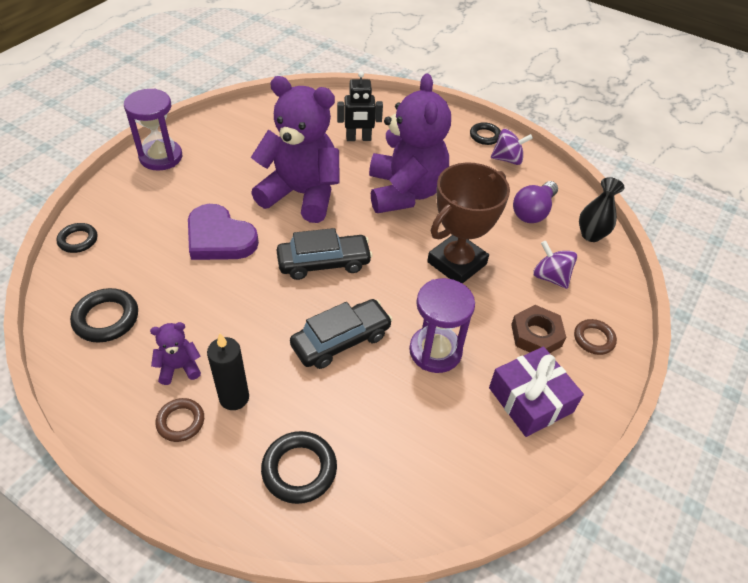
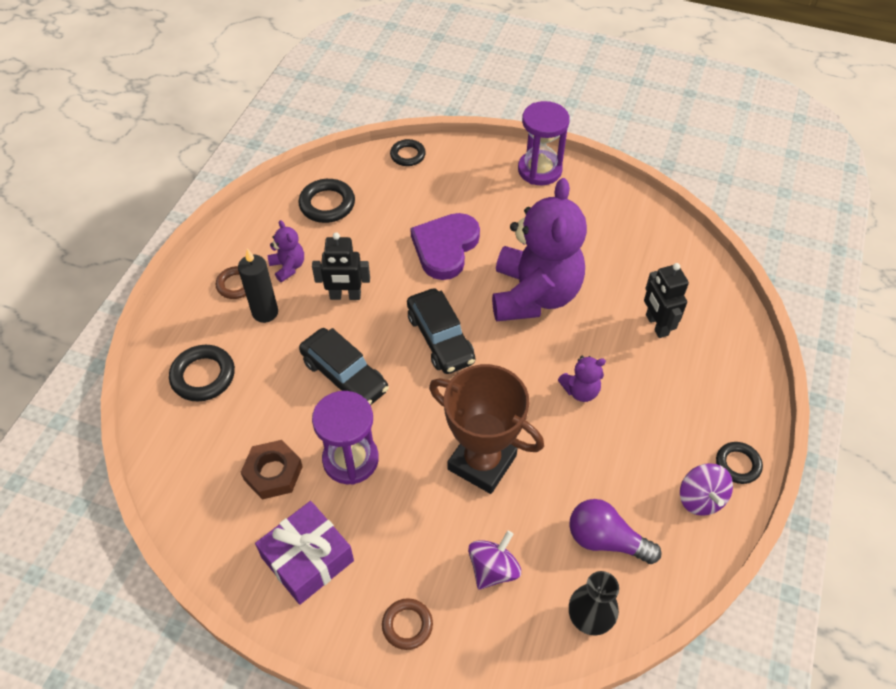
camera: 80 degrees right, 5 degrees up
purple teddy bear [369,74,451,213] -> purple teddy bear [558,356,606,402], size x0.41
brown nut [511,305,566,353] -> brown nut moved to [241,440,303,499]
none -> black robot [312,233,370,300]

